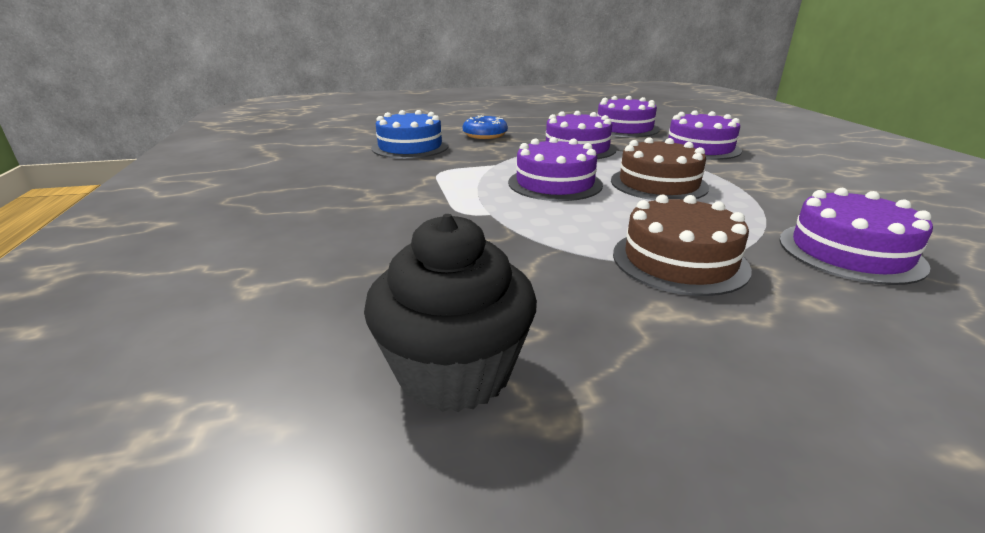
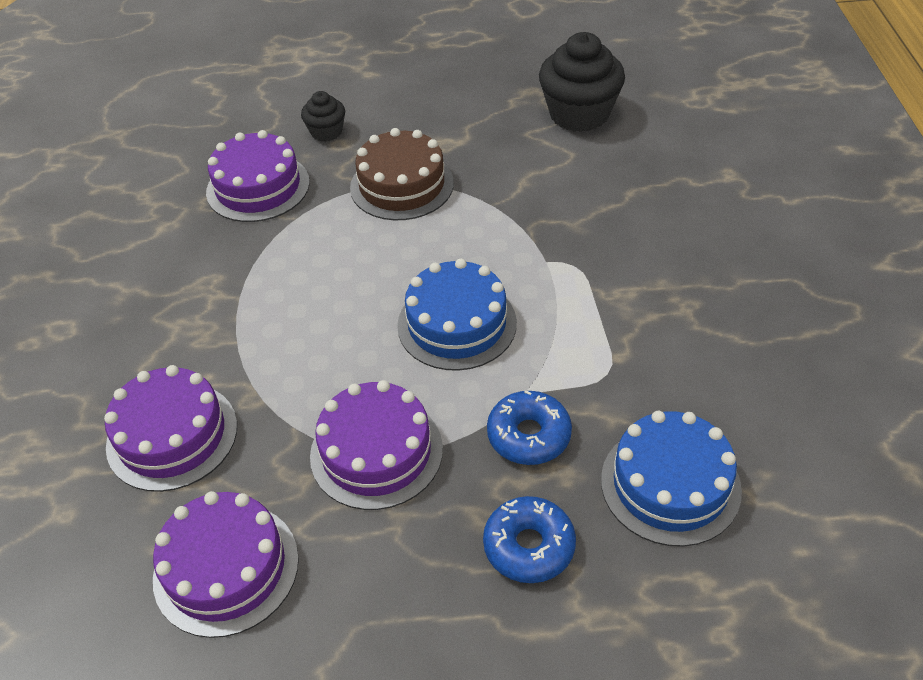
camera: 170 degrees left, 20 degrees up
purple cake [508,137,603,201] -> blue cake [397,259,517,371]
brown cake [611,137,709,200] -> none
none -> black cupcake [301,91,345,142]
none -> blue donut [487,390,572,465]

